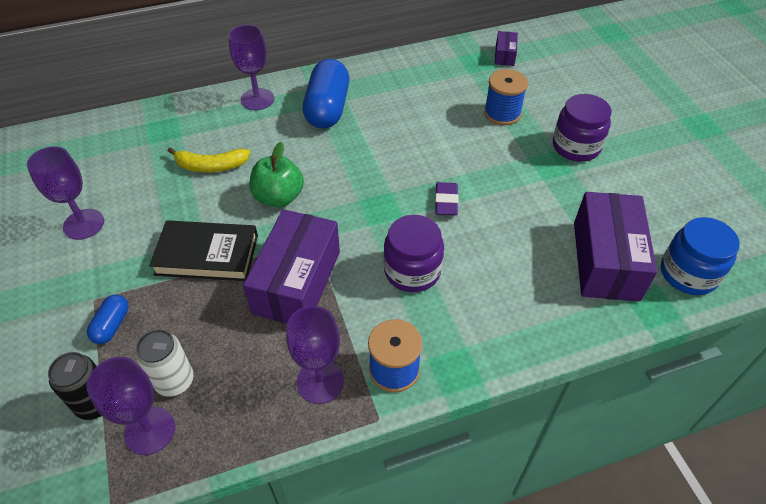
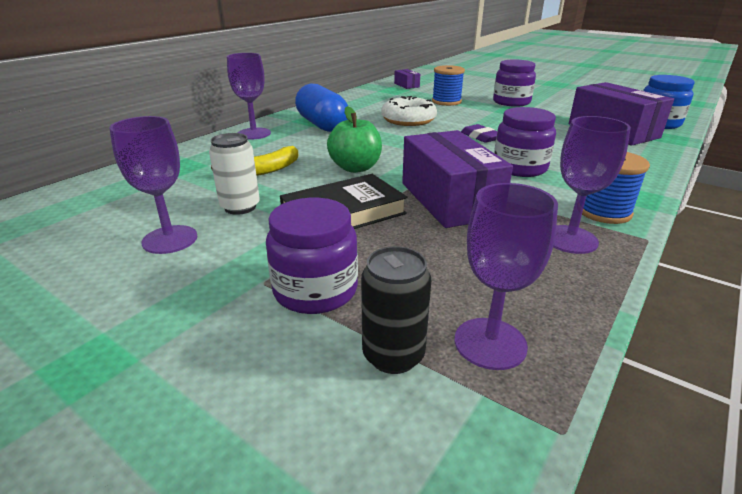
camera: 35 degrees left, 20 degrees down
blue capsule [87,294,129,344] -> purple jar [266,198,358,314]
white can [136,329,194,397] -> white can moved to [209,133,260,215]
none -> white donut [381,96,437,126]

